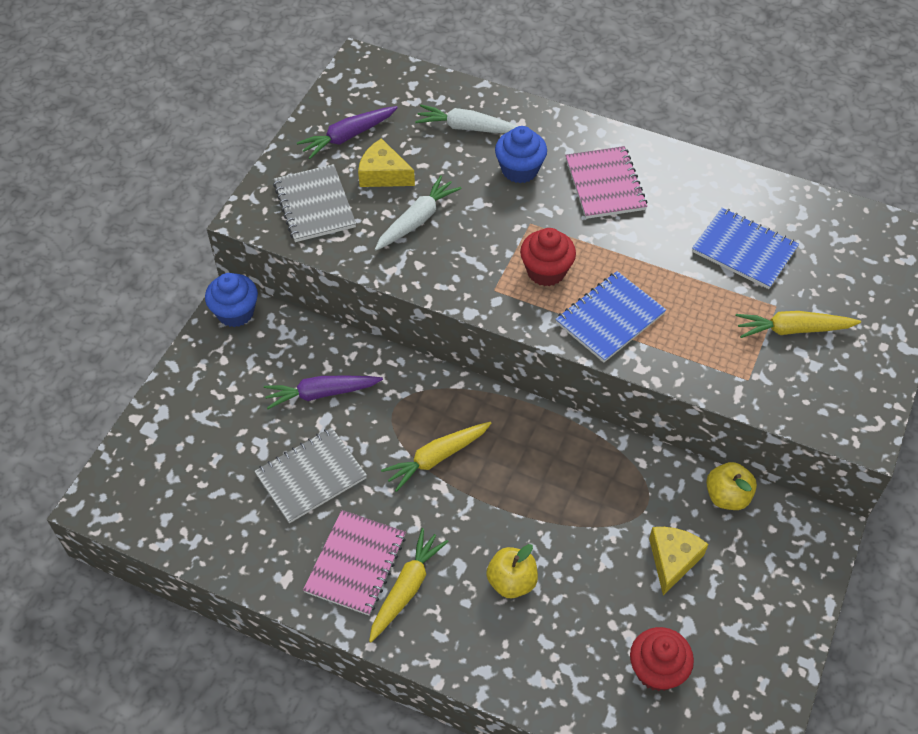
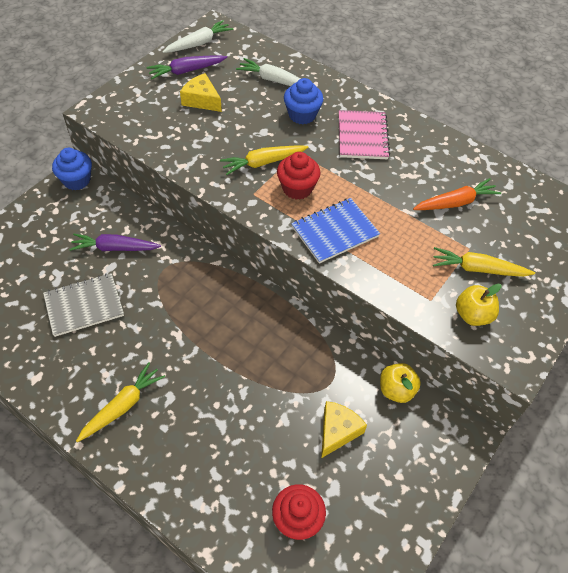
camera: 10 degrees right, 0 degrees up
grey notebook [273,164,356,242] -> none
pink notebook [303,510,406,616] -> none
white carrot [375,175,461,251] -> white carrot moved to [162,20,233,53]
yellow carrot [381,422,491,492] -> yellow carrot moved to [220,145,309,175]
yellow apple [486,544,538,598] -> yellow apple moved to [456,284,502,326]
blue notebook [692,208,799,289] -> orange carrot [413,178,501,210]

